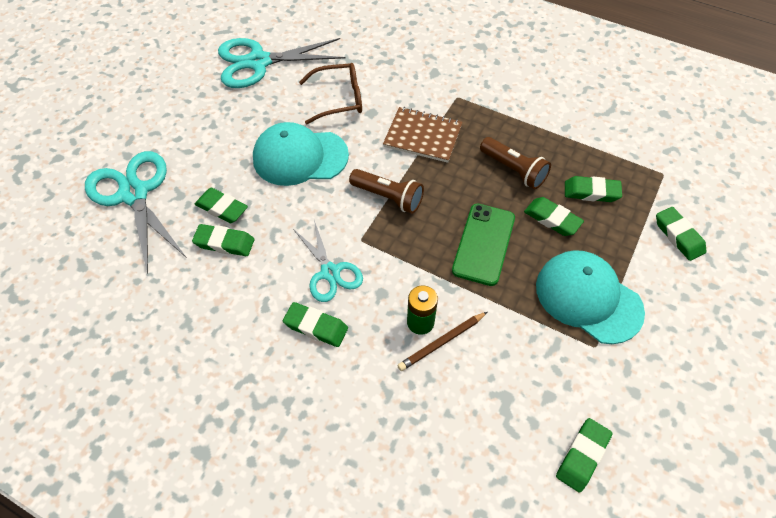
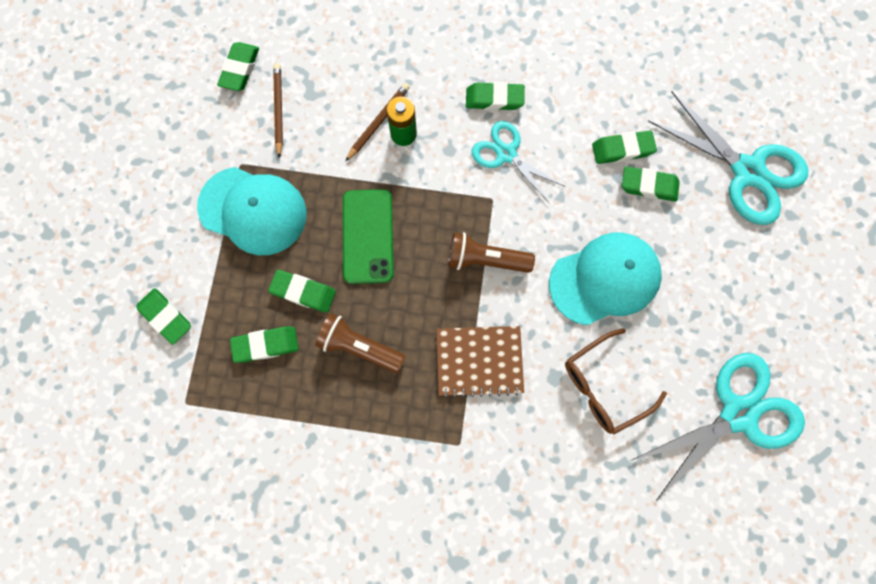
camera: 160 degrees right, 20 degrees up
none -> brown pencil [273,63,283,158]

